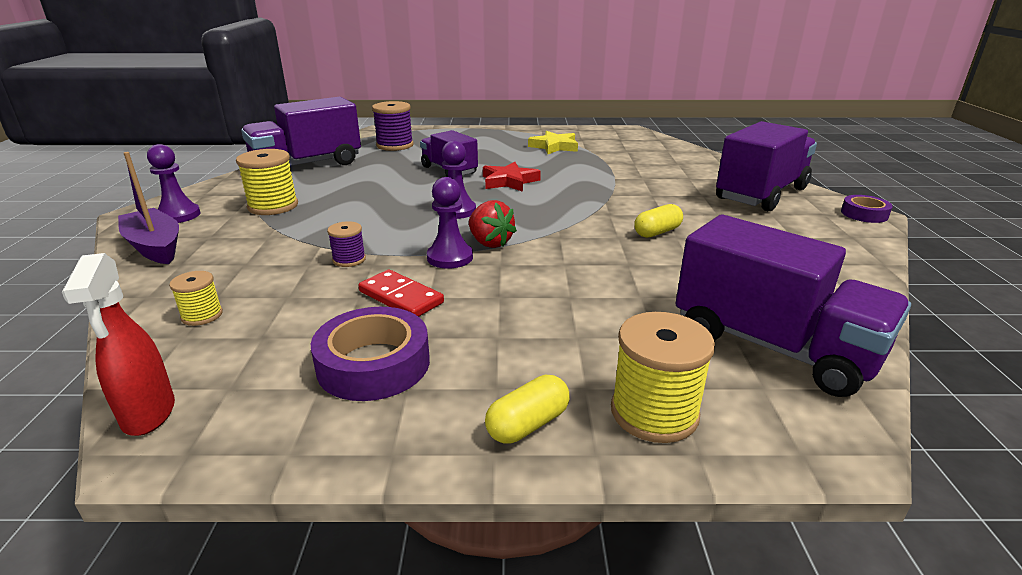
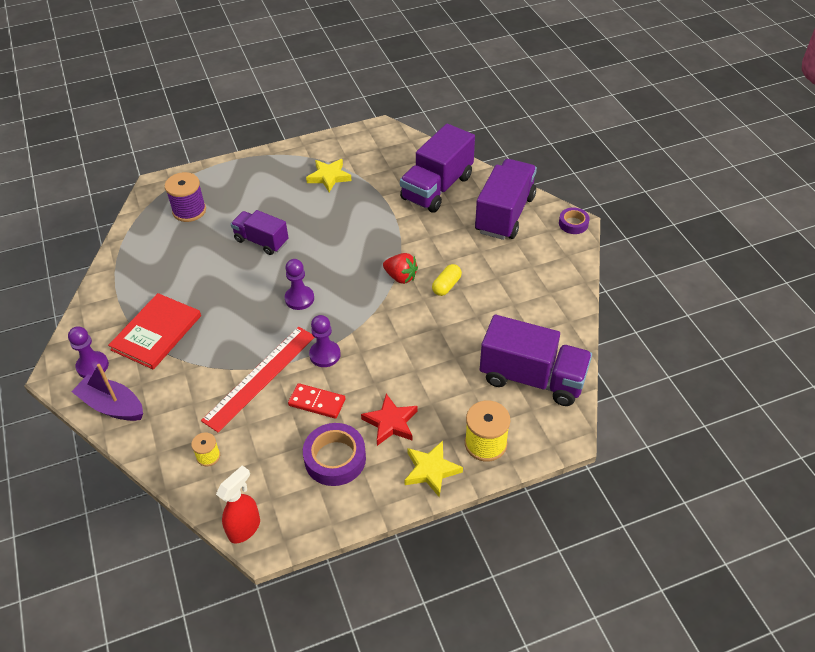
camera: 20 degrees left, 20 degrees up
red spray bottle [62,253,175,436] -> red spray bottle turned 105 degrees counterclockwise [216,465,260,544]
yellow spool [236,149,298,215] -> red book [108,293,201,370]
purple truck [241,97,361,166] -> purple truck moved to [400,124,475,213]
purple spool [327,221,366,267] -> red ruler [201,327,315,432]
red strawberry [469,200,517,248] -> red strawberry moved to [383,253,418,284]
red star [483,162,541,192] -> red star moved to [361,394,418,446]
yellow capsule [485,375,569,444] -> yellow star [404,441,463,498]

